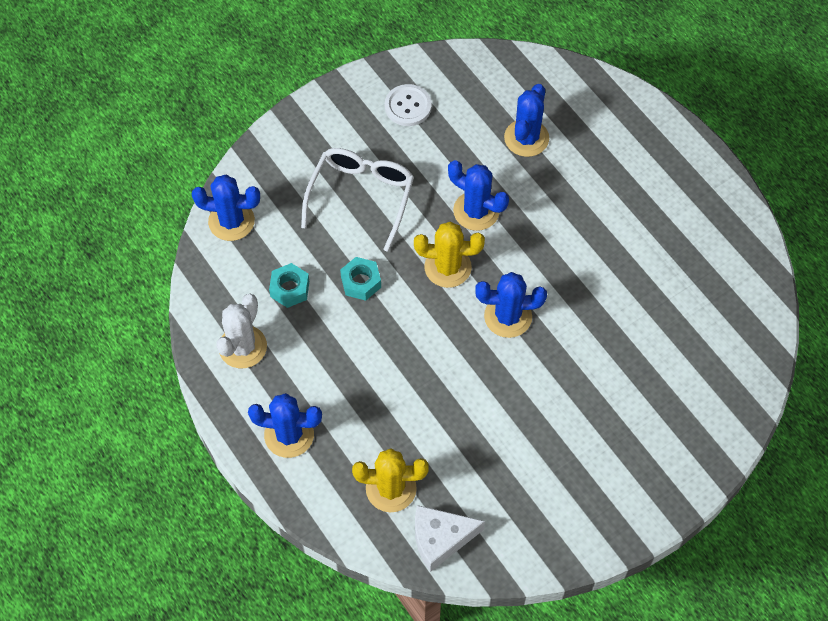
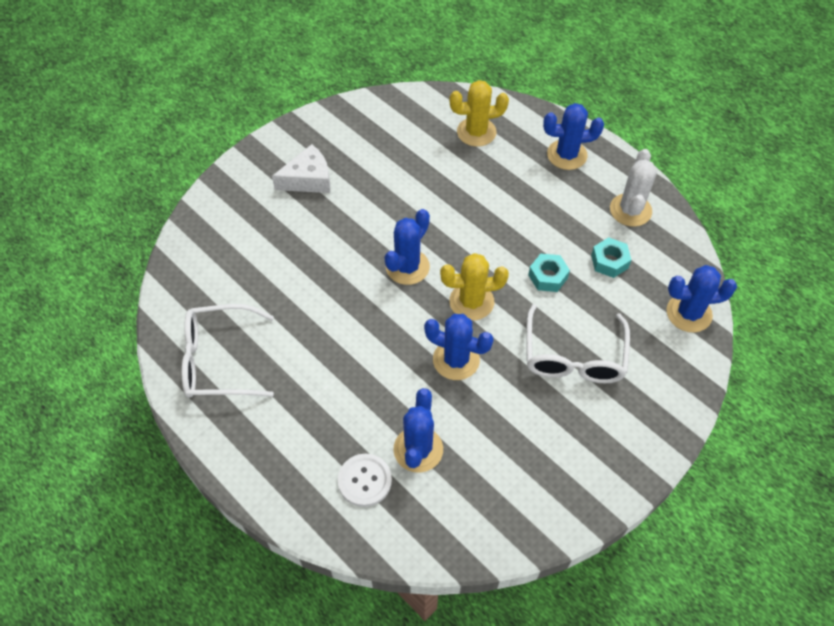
camera: 170 degrees right, 5 degrees down
white button [385,84,432,126] -> white button moved to [338,454,392,507]
white cheese [415,505,485,572] -> white cheese moved to [272,144,330,193]
blue cactus [475,272,547,338] -> blue cactus turned 45 degrees counterclockwise [385,209,430,285]
none -> white glasses [182,304,274,398]

